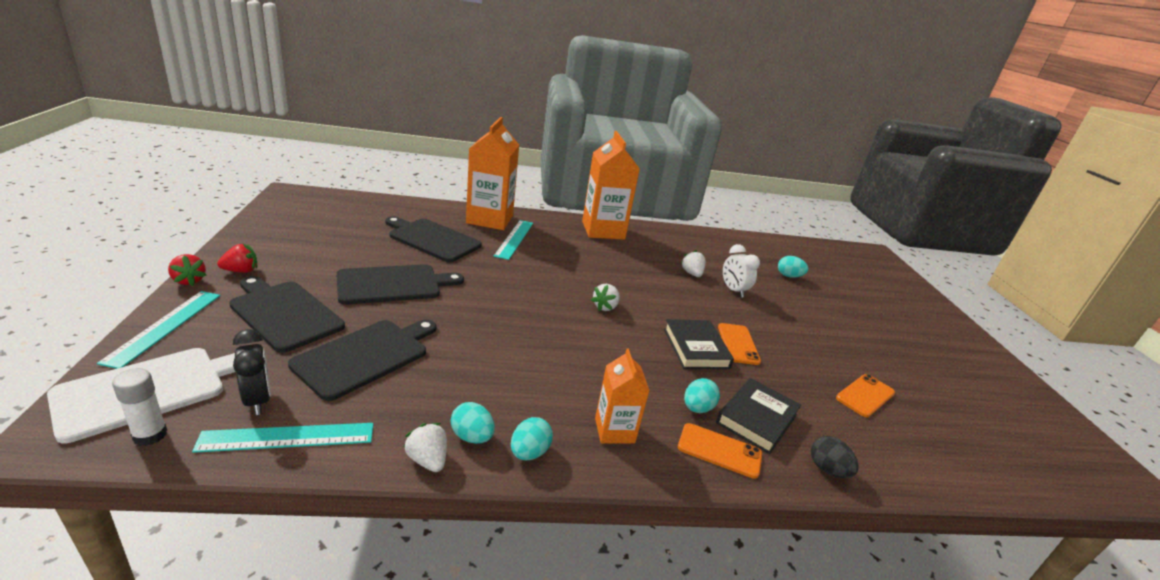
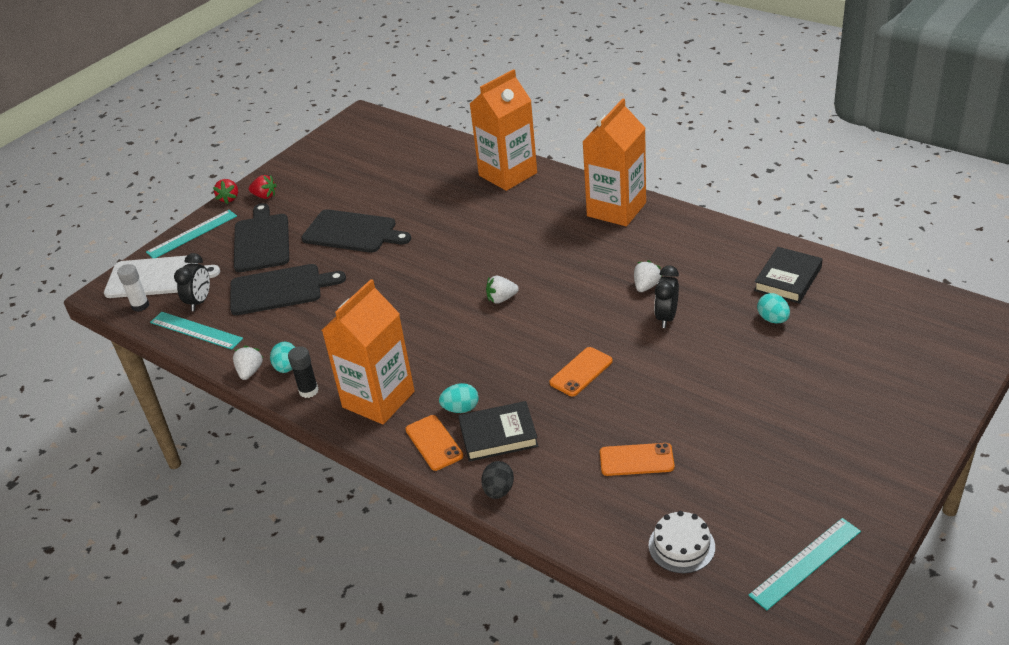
camera: 50 degrees right, 10 degrees up
black cutting board [385,216,482,262] -> none
turquoise ruler [494,220,533,260] -> turquoise ruler moved to [749,518,861,610]
turquoise egg [511,417,553,460] -> black glue stick [288,346,319,398]
orange carton [595,348,650,444] -> orange carton [322,279,415,424], size x1.82
black book [664,319,734,369] -> black book moved to [754,247,823,303]
white clock [723,244,760,297] -> black clock [654,265,679,328]
none -> white cake [649,511,715,573]

